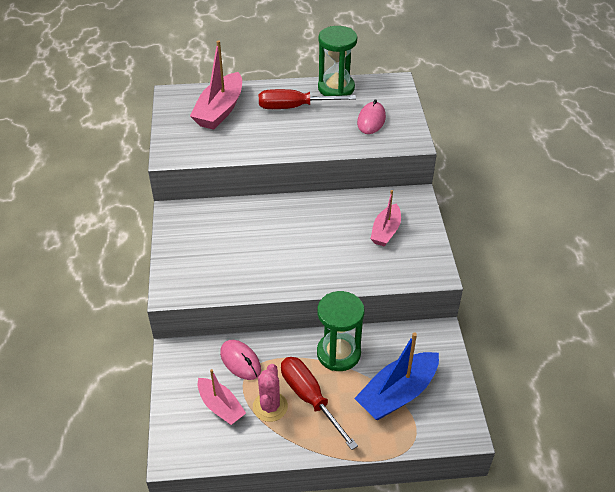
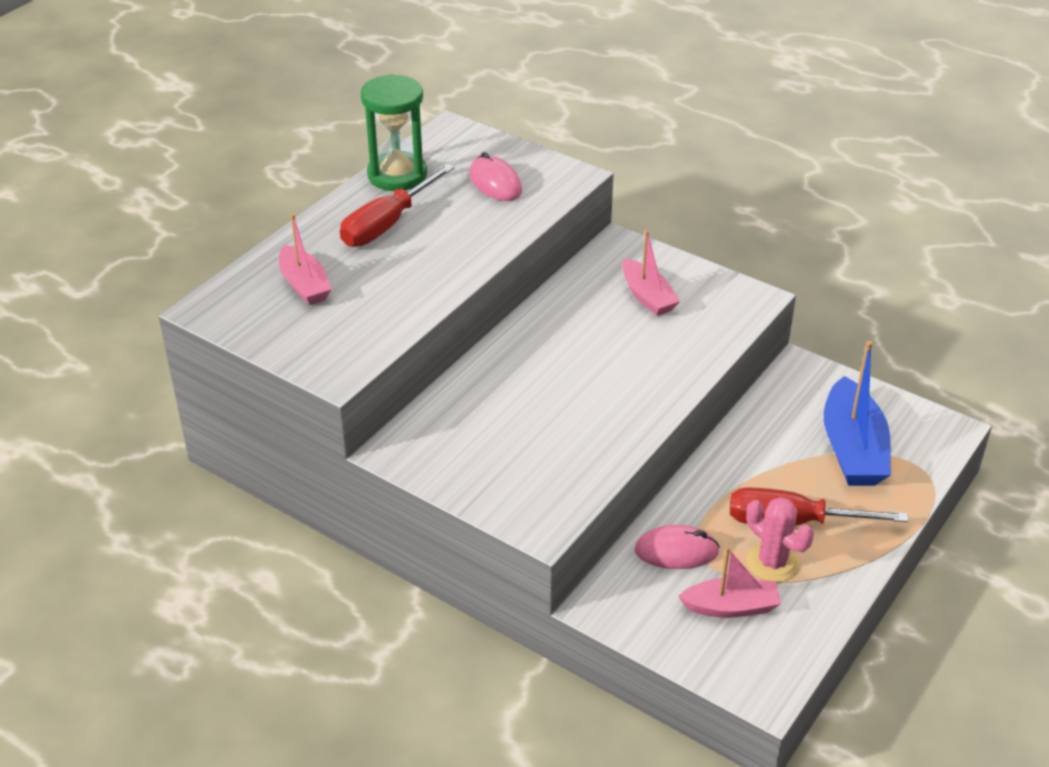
camera: 50 degrees left, 5 degrees down
pink boat [190,40,242,130] -> pink boat [279,214,332,305], size x0.62
green hourglass [317,291,365,371] -> none

